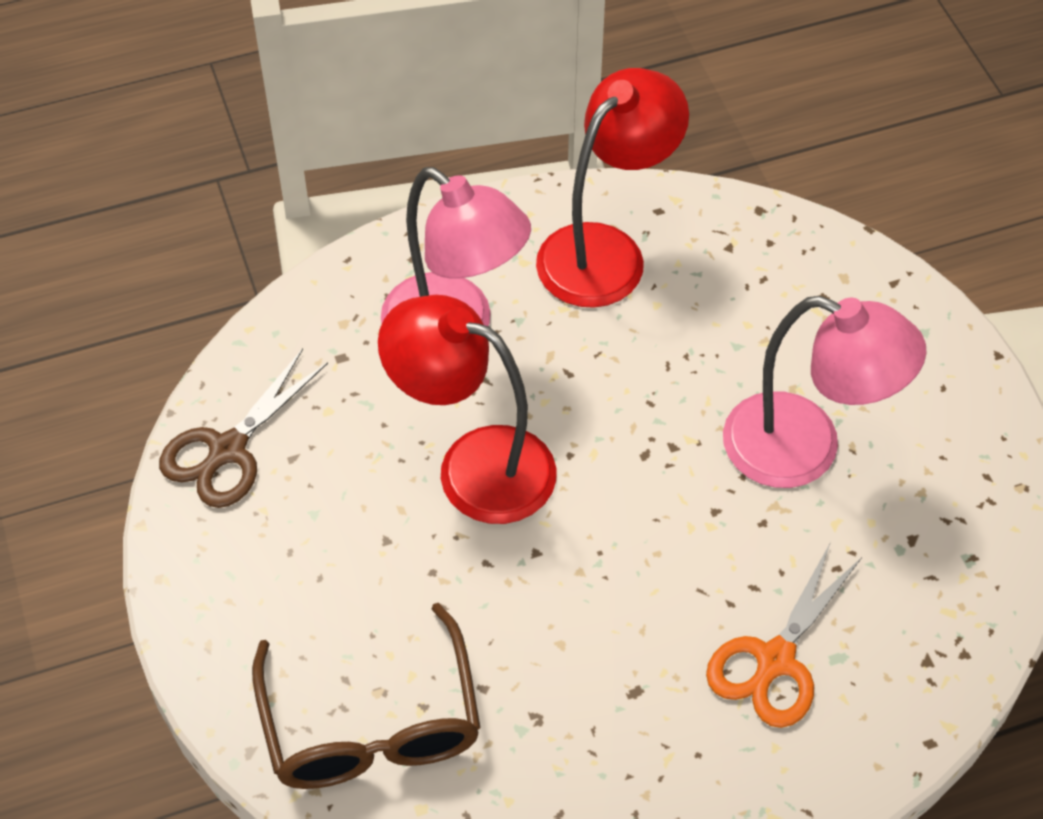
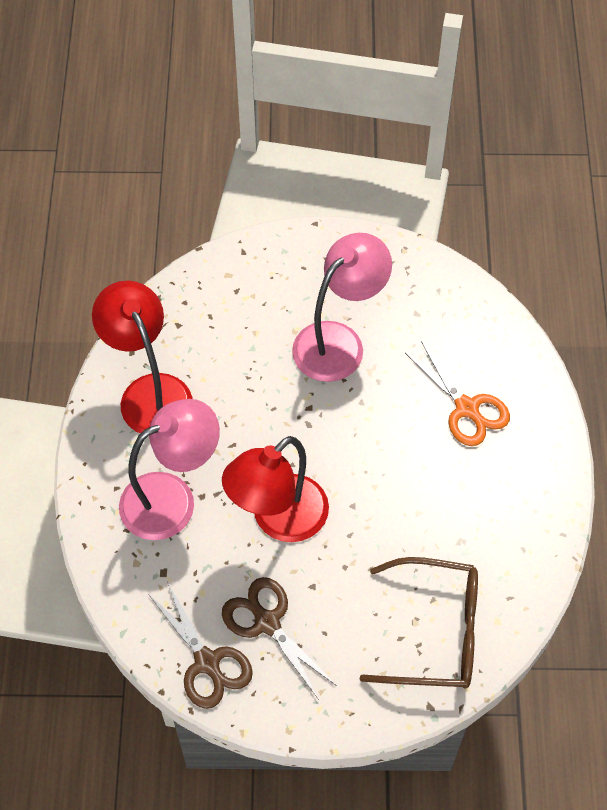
camera: 70 degrees left, 5 degrees up
none -> brown scissors [222,577,337,700]

